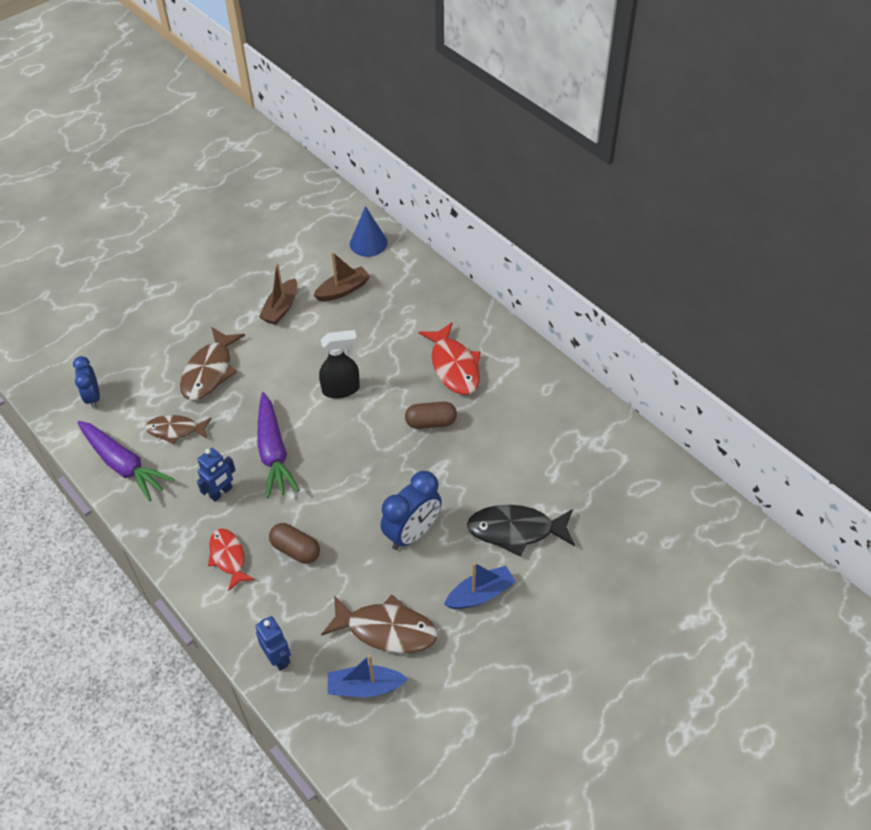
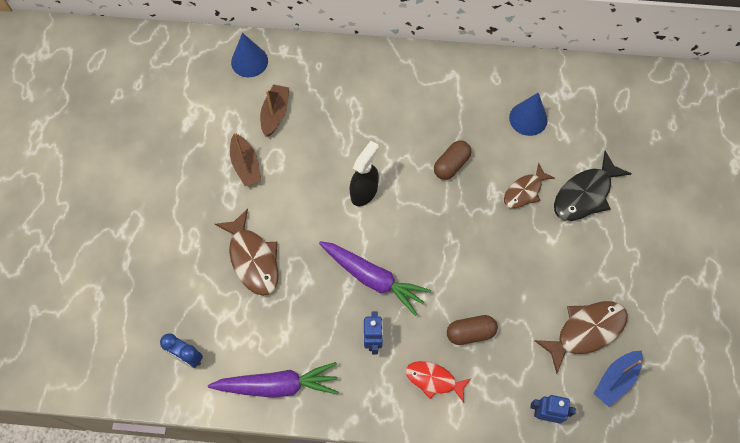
camera: 45 degrees left, 15 degrees up
brown fish [145,415,211,445] -> brown fish moved to [504,163,555,208]
blue clock [381,471,442,550] -> none
red fish [419,322,480,395] -> none
blue boat [444,563,516,609] -> none
none -> blue cone [509,93,548,136]

